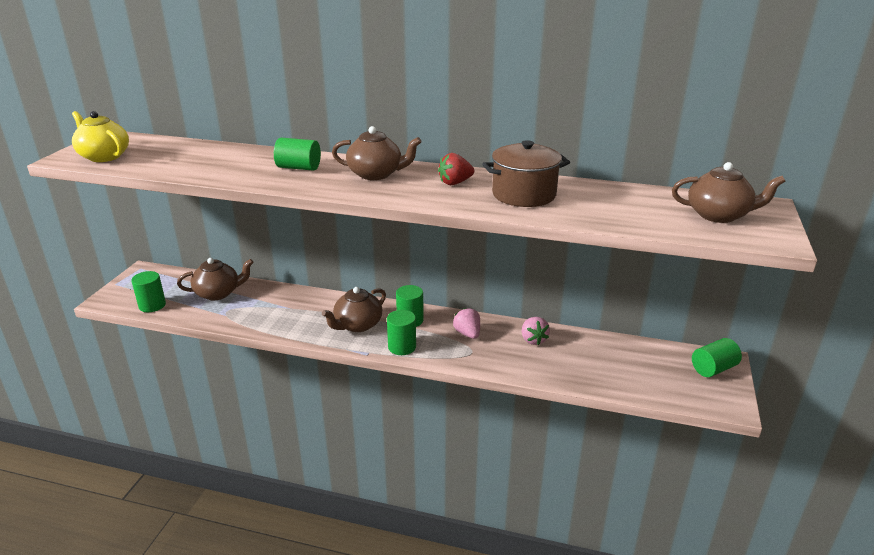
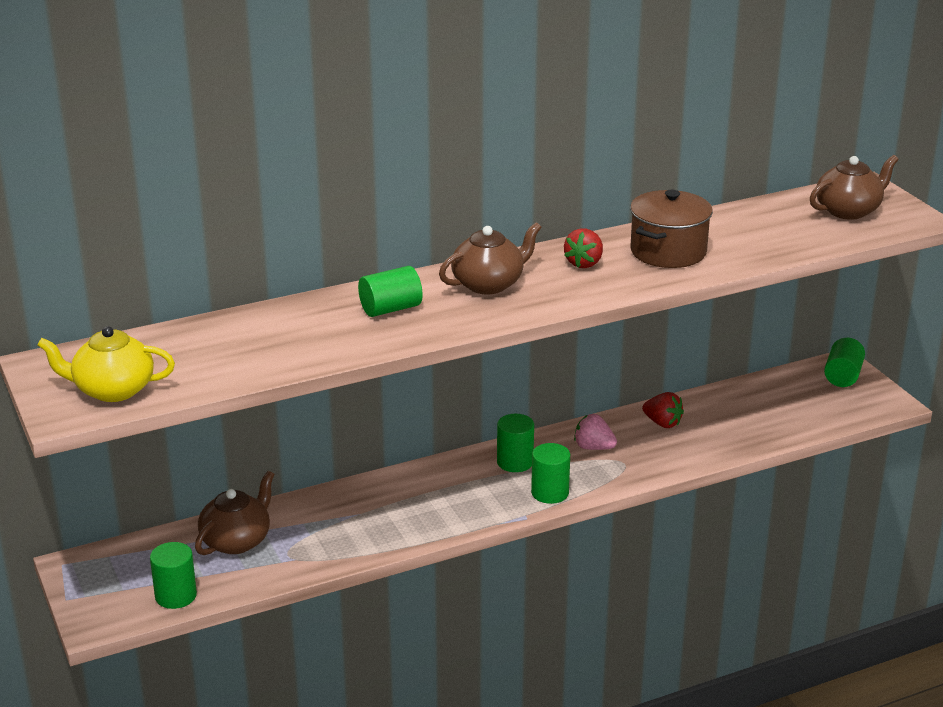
camera: 40 degrees left, 0 degrees up
brown teapot [322,287,386,332] -> none
pink strawberry [522,317,550,345] -> red strawberry [642,392,684,428]

